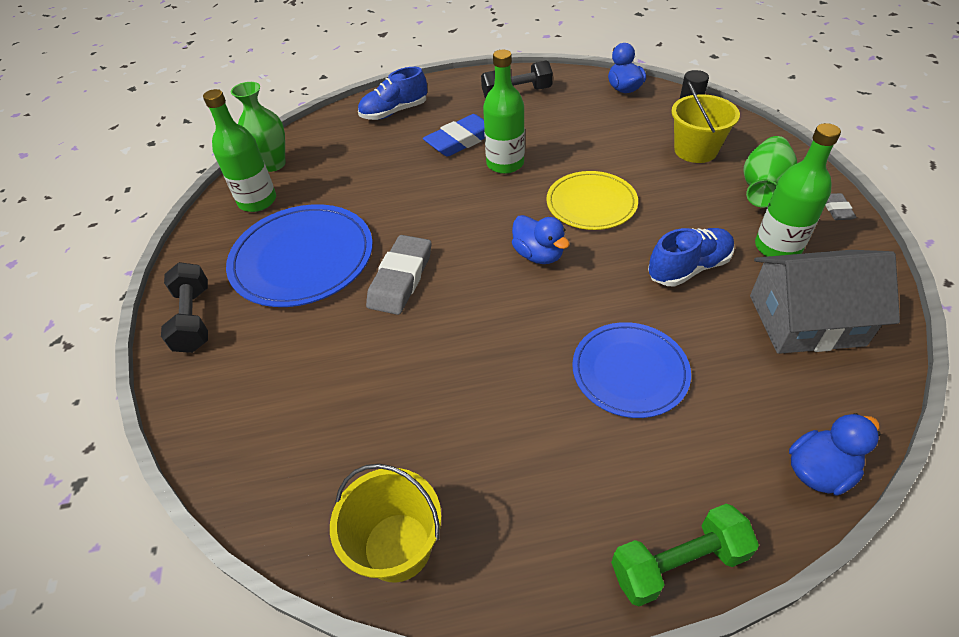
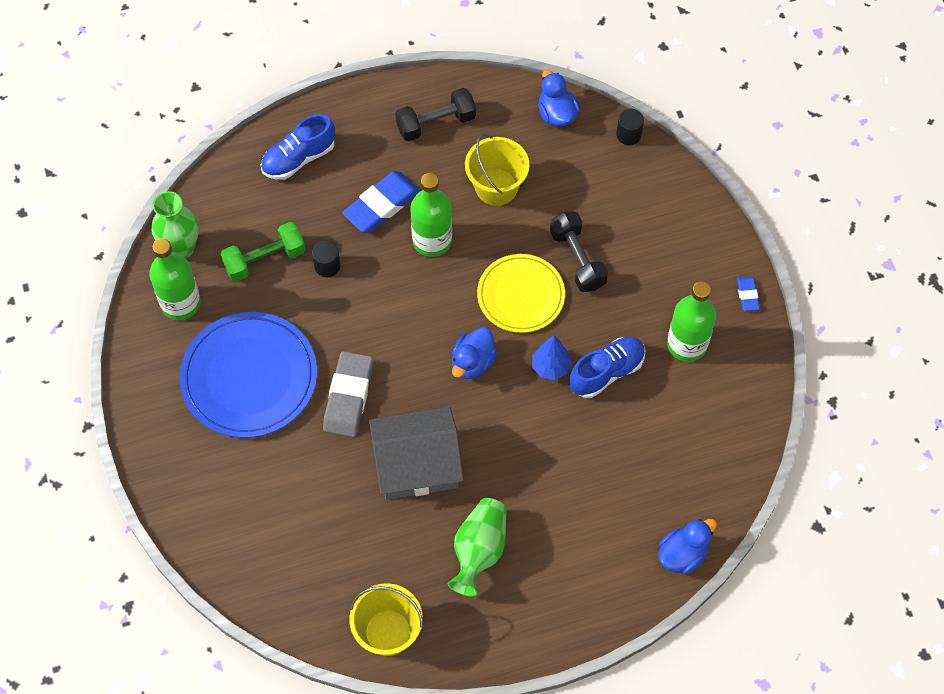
camera: 10 degrees left, 15 degrees up
black dumbbell [161,262,208,353] -> black dumbbell moved to [550,212,608,292]
blue duck [512,215,570,264] -> blue duck turned 75 degrees clockwise [452,327,497,379]
blue plate [572,322,691,418] -> none
green dumbbell [611,504,759,606] -> green dumbbell moved to [220,222,306,282]
yellow bucket [671,81,740,163] -> yellow bucket moved to [465,134,529,206]
green vase [743,136,797,208] -> green vase moved to [448,498,507,597]
grey house [750,250,900,354] -> grey house moved to [369,407,464,500]
grey eraser [825,193,857,220] -> blue eraser [737,277,760,311]
none -> black cylinder [312,241,341,277]
none -> blue tree [532,336,572,380]

